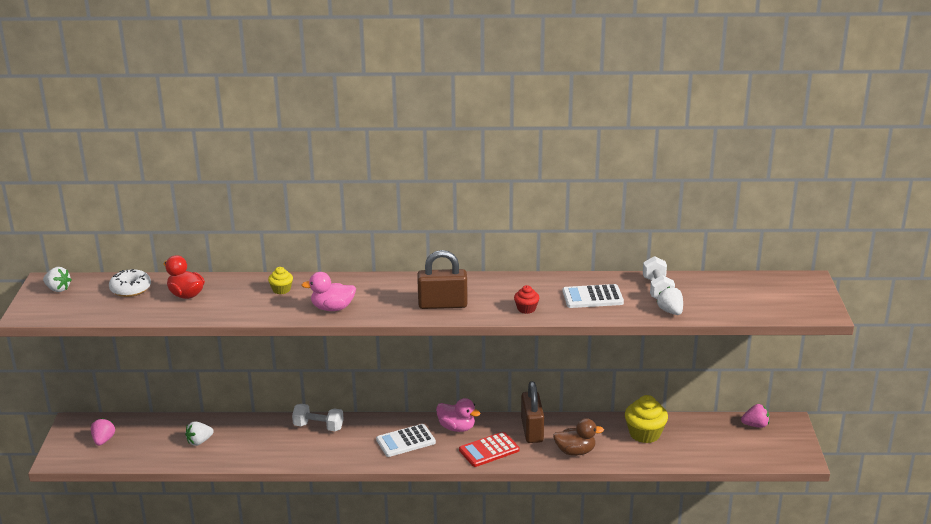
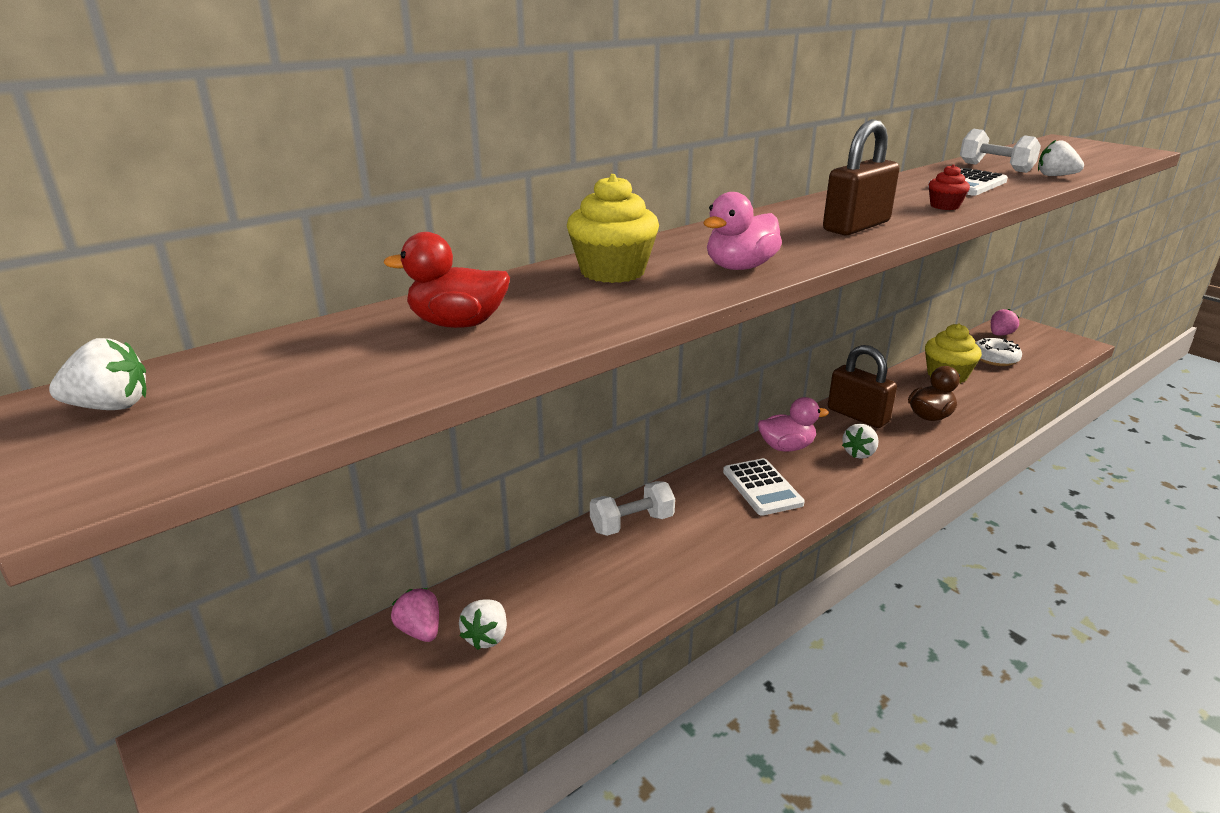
camera: 40 degrees left, 0 degrees up
pink strawberry [91,418,115,446] -> pink strawberry moved to [391,588,439,642]
white donut [109,269,151,297] -> white donut moved to [976,338,1022,366]
yellow cupcake [268,267,293,294] -> yellow cupcake [567,174,659,283], size x1.84
white calculator [376,424,436,457] -> white calculator turned 45 degrees counterclockwise [723,458,805,516]
red calculator [459,432,520,467] -> white strawberry [842,423,879,459]

